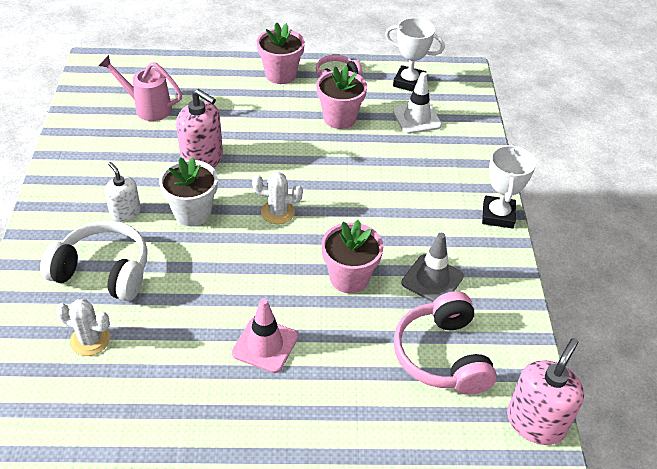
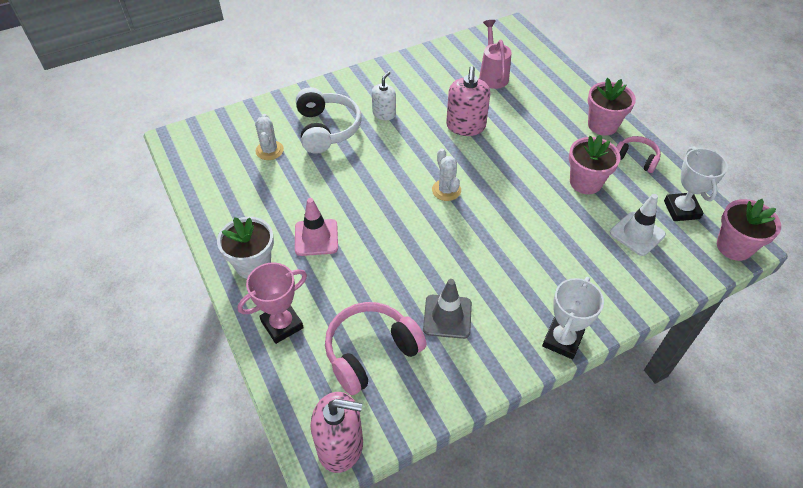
camera: 65 degrees right, 5 degrees up
white flower pot [159,157,218,226] -> white flower pot moved to [217,217,274,279]
pink flower pot [321,220,384,293] -> pink flower pot moved to [717,199,781,261]
white trophy [482,144,536,229] -> white trophy turned 45 degrees counterclockwise [542,277,604,359]
none -> pink trophy [238,262,307,344]

